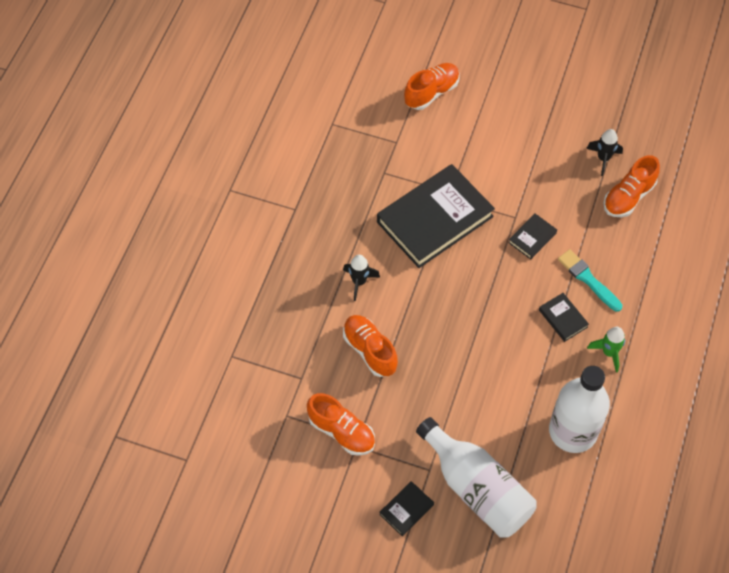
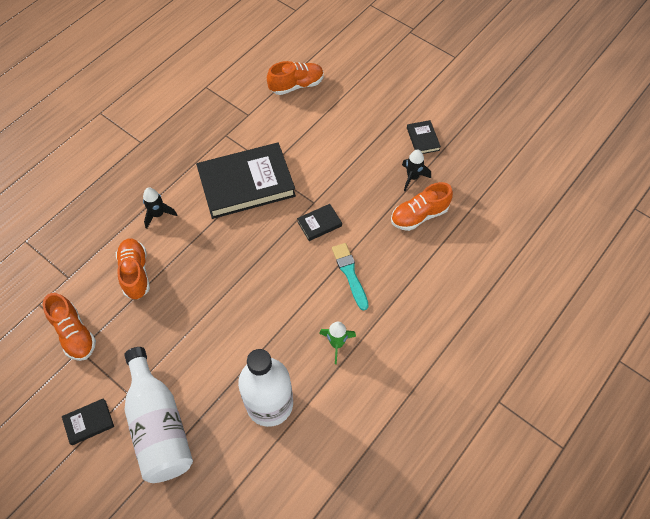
camera: 20 degrees right, 0 degrees up
black book [539,293,589,342] -> black book moved to [407,120,441,154]

